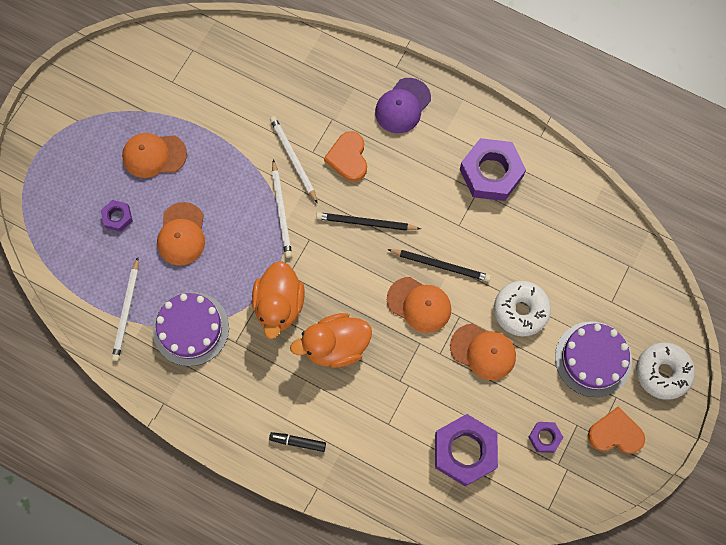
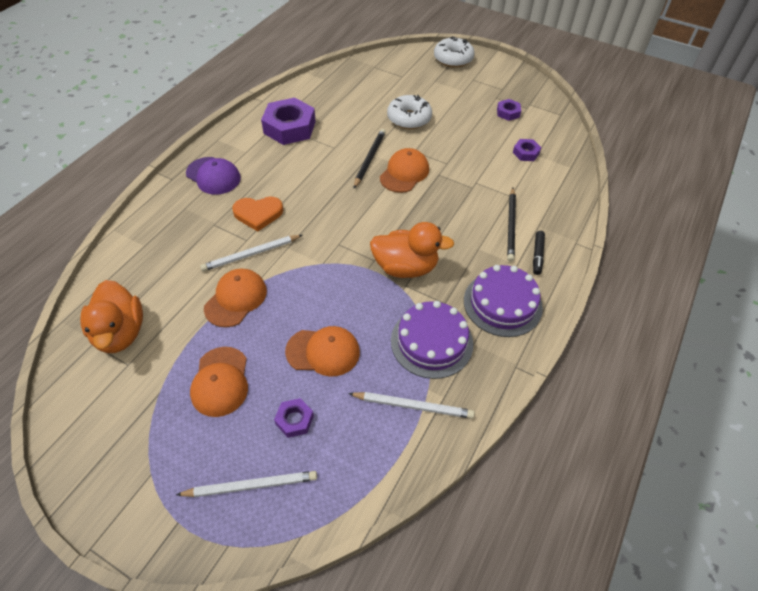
camera: 90 degrees left, 20 degrees down
white pencil [272,159,292,258] -> white pencil moved to [176,471,317,497]
orange duck [290,313,372,368] -> orange duck moved to [80,280,143,353]
black pencil [316,212,421,231] -> black pencil moved to [507,188,516,262]
purple nut [435,414,498,486] -> purple nut [513,139,542,161], size x0.49
orange cap [450,324,516,380] -> orange cap moved to [204,269,267,327]
purple cake [555,321,632,397] -> purple cake moved to [464,265,543,337]
orange heart [588,406,645,454] -> none

